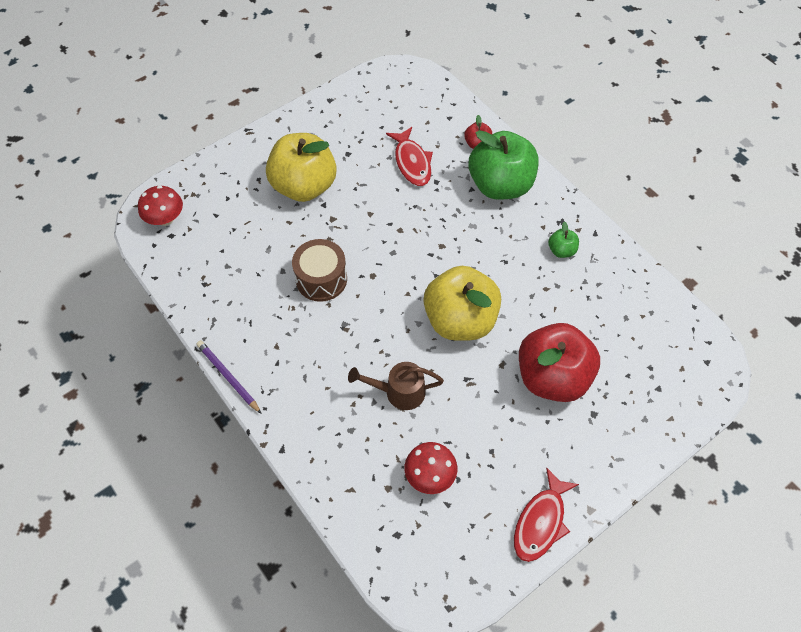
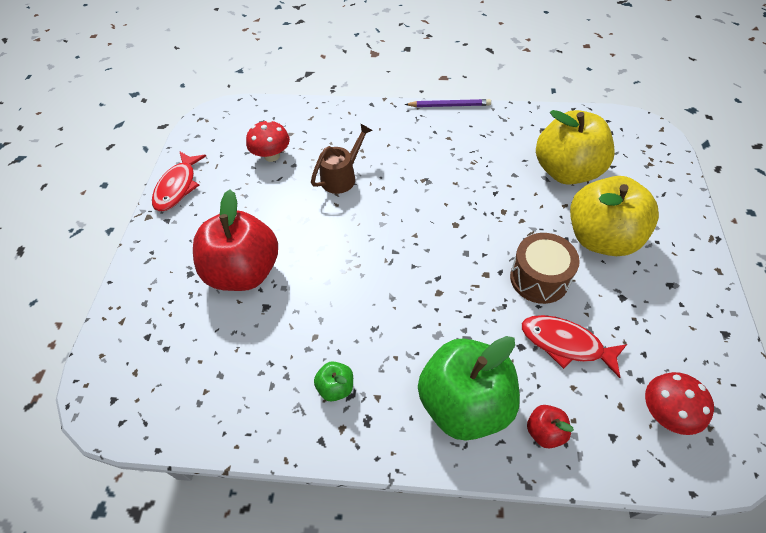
camera: 135 degrees right, 5 degrees down
red mushroom [138,185,183,226] -> red mushroom moved to [645,372,714,435]
brown drum [292,239,347,302] -> brown drum moved to [510,233,580,304]
yellow apple [424,266,501,341] -> yellow apple moved to [536,110,614,185]
red fish [514,467,579,562] -> red fish turned 150 degrees counterclockwise [152,151,206,211]

